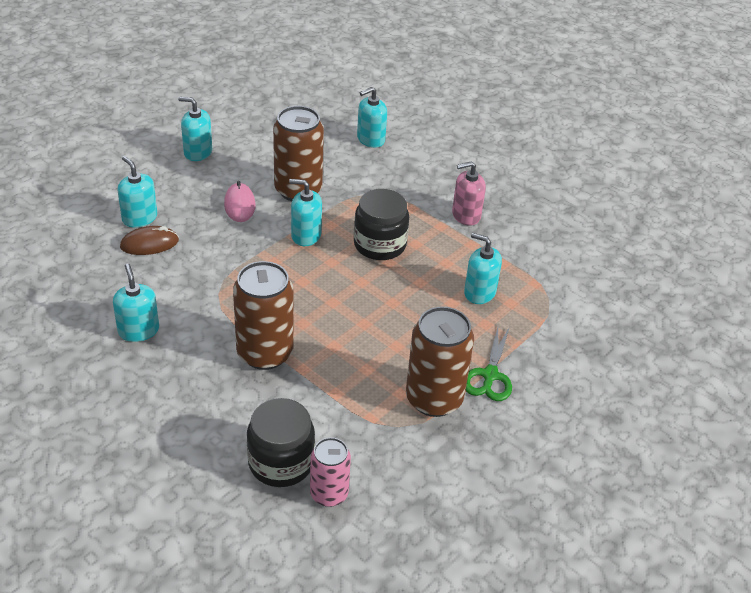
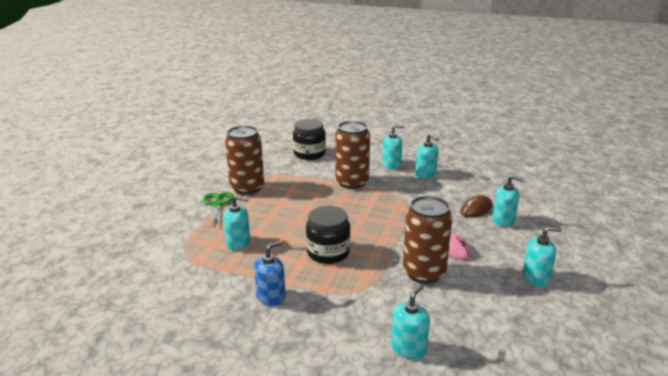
camera: 160 degrees right, 15 degrees down
turquoise soap dispenser [289,179,322,246] -> turquoise soap dispenser moved to [382,125,405,170]
pink can [310,437,351,507] -> none
pink soap dispenser [452,161,486,226] -> blue soap dispenser [254,241,286,306]

